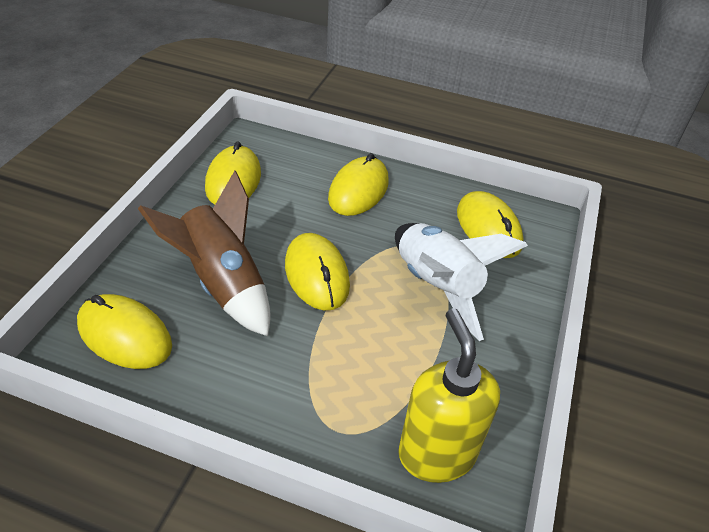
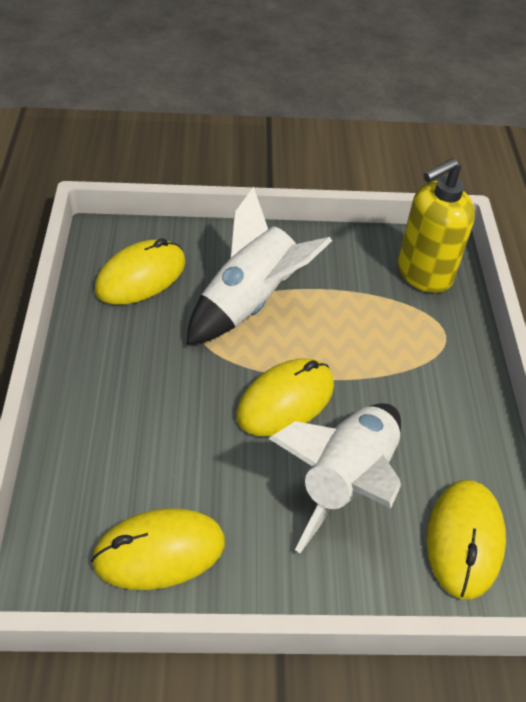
camera: 110 degrees left, 5 degrees up
brown rocket [138,171,271,336] -> white rocket [268,403,401,553]
yellow mouse [328,153,389,216] -> none

